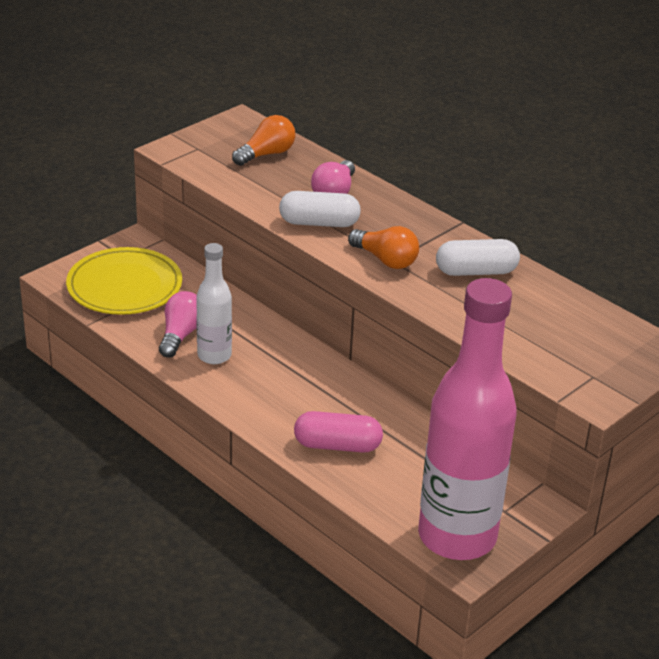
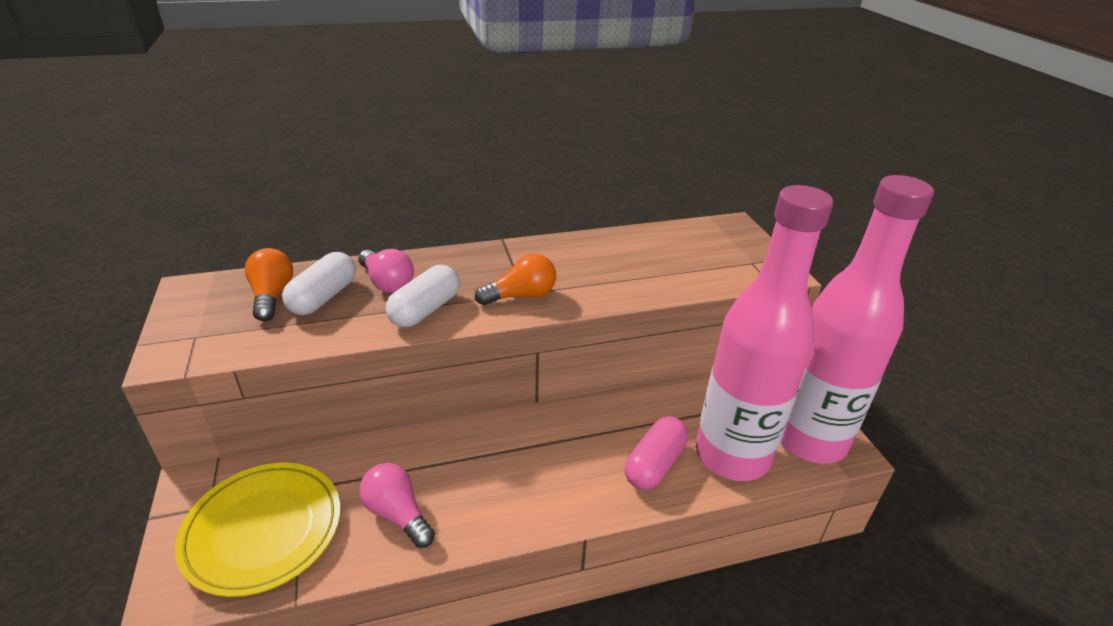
camera: 60 degrees left, 0 degrees up
white bottle [196,243,232,364] -> none
white capsule [436,239,520,276] -> white capsule moved to [282,252,356,315]
none -> pink bottle [696,185,833,481]

